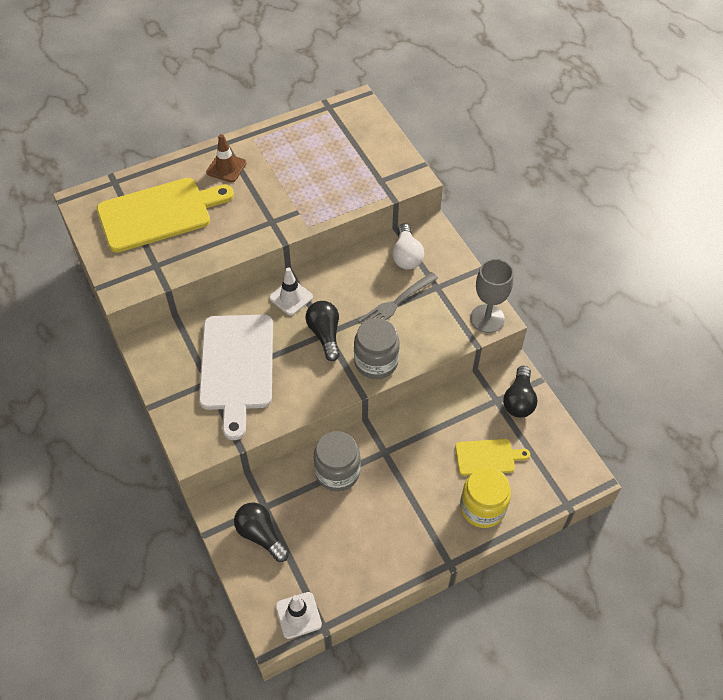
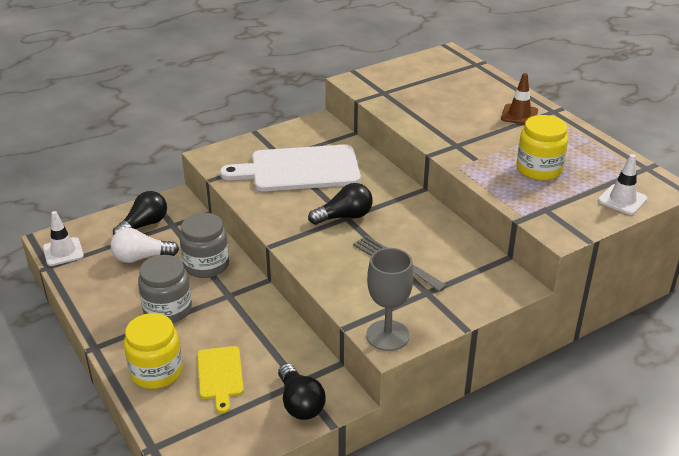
camera: 85 degrees right, 20 degrees down
yellow cutting board [97,178,234,252] -> none
white traffic cone [269,267,313,316] -> white traffic cone moved to [598,154,648,215]
grey jar [354,318,400,379] -> grey jar moved to [138,255,192,323]
white light bulb [392,224,424,270] -> white light bulb moved to [111,228,179,263]
black light bulb [503,366,538,418] -> black light bulb turned 120 degrees counterclockwise [278,363,326,420]
none -> yellow jar [516,115,568,181]

